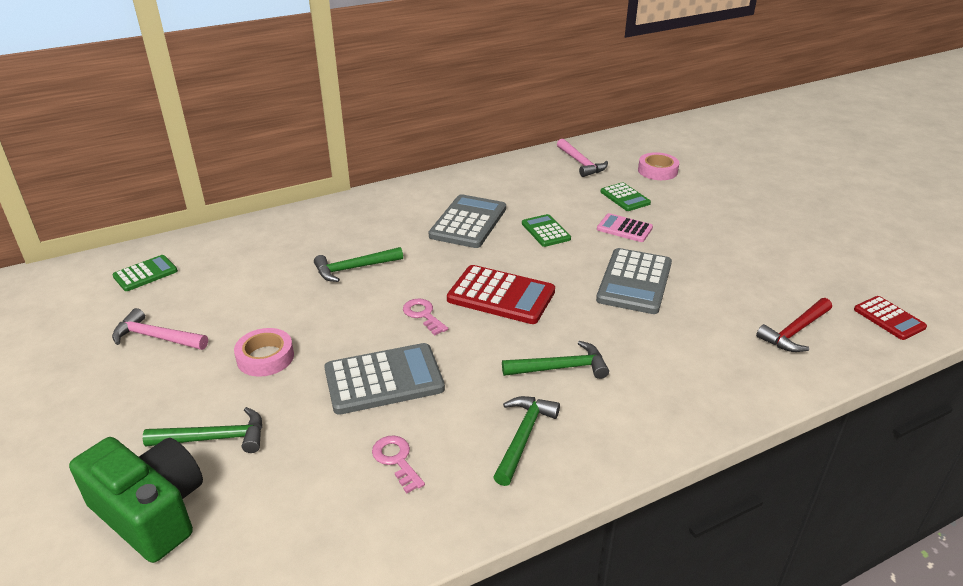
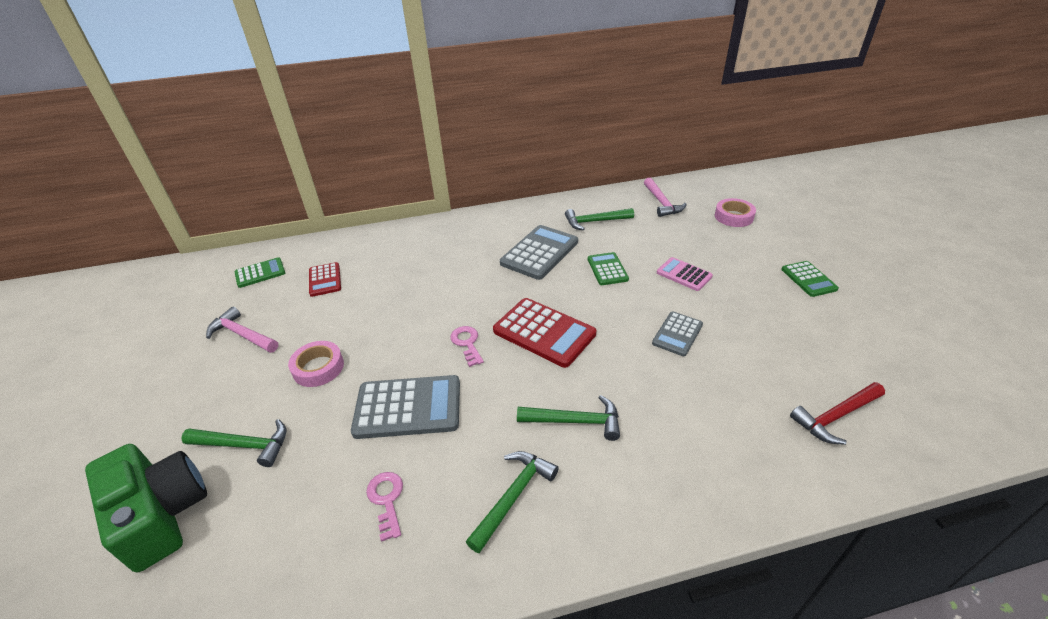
camera: 15 degrees right, 5 degrees up
green hammer [314,247,403,282] -> green hammer moved to [565,208,634,230]
grey calculator [596,248,672,314] -> grey calculator [652,311,703,356], size x0.58
green calculator [601,182,651,211] -> green calculator moved to [781,261,839,297]
red calculator [854,296,927,340] -> red calculator moved to [309,262,341,297]

